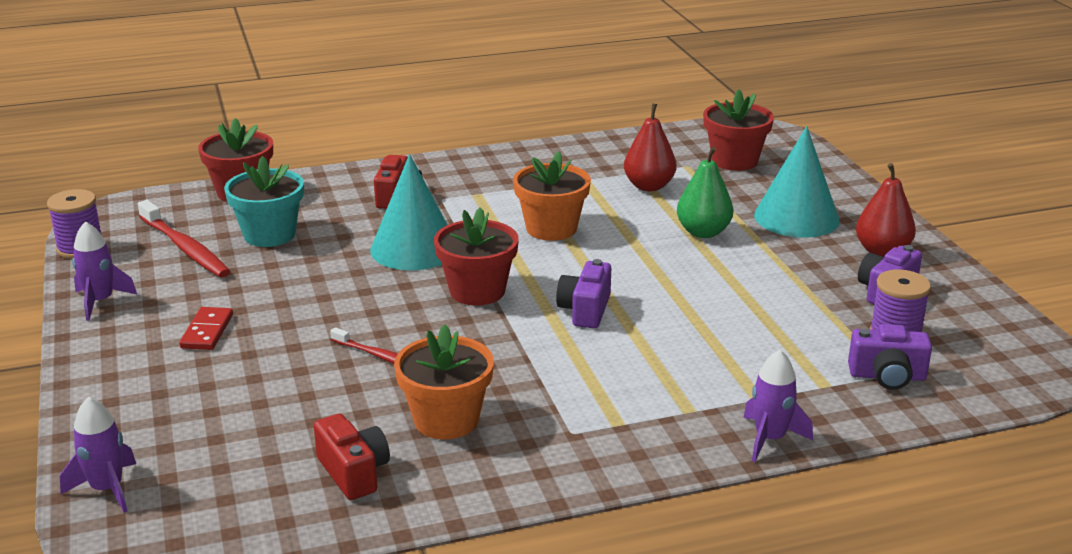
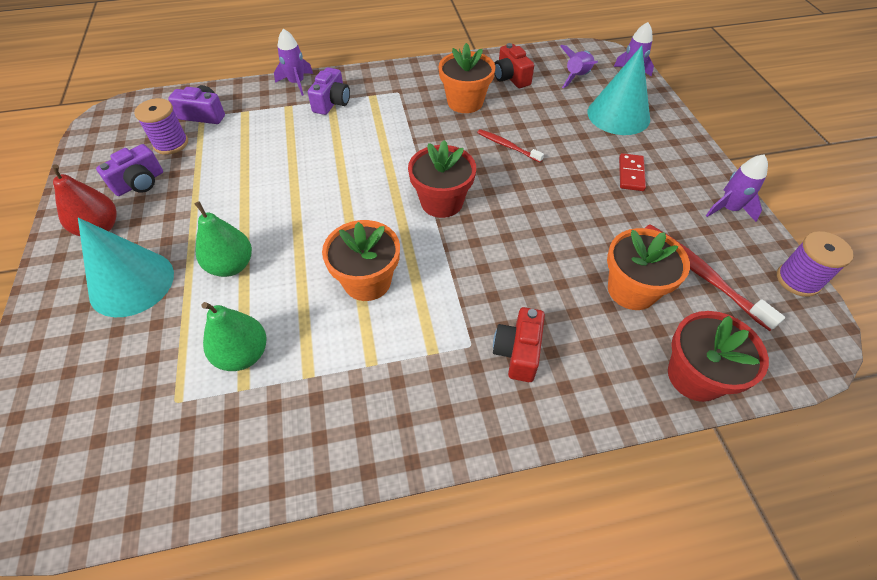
camera: 175 degrees left, 25 degrees up
turquoise flower pot [224,156,304,247] -> orange flower pot [607,228,690,310]
turquoise cone [370,154,448,270] -> turquoise cone moved to [587,46,650,135]
purple camera [556,259,611,328] -> purple camera moved to [308,67,350,115]
red pear [624,103,676,191] -> green pear [202,302,267,371]
red flower pot [703,89,774,171] -> none
none -> purple rocket [560,45,598,88]

